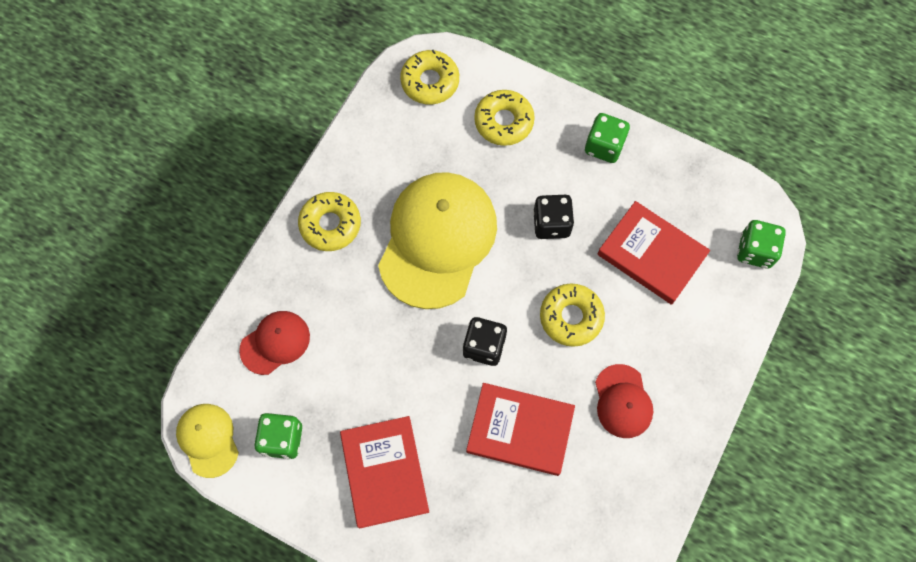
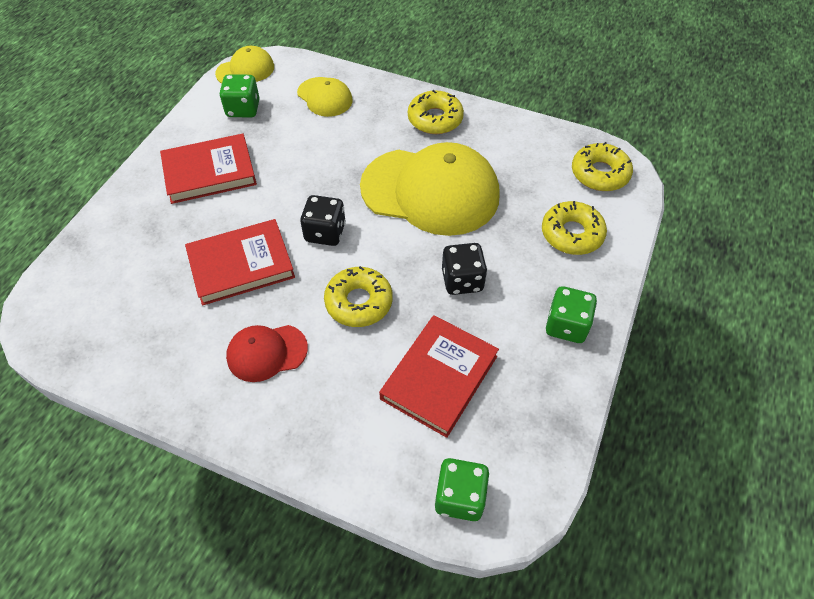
camera: 85 degrees right, 15 degrees down
red cap [239,311,310,375] -> yellow cap [297,77,353,117]
red book [466,383,575,476] -> red book turned 60 degrees clockwise [185,219,295,306]

